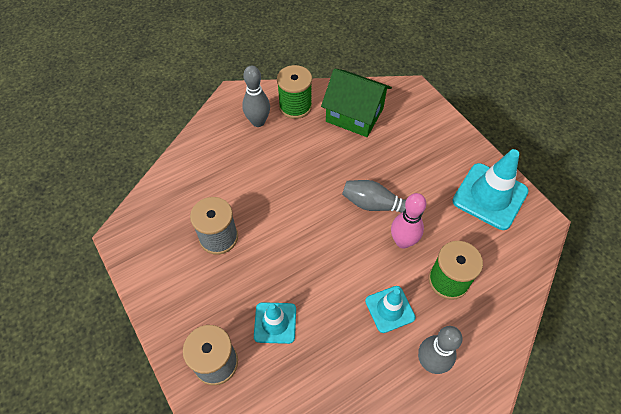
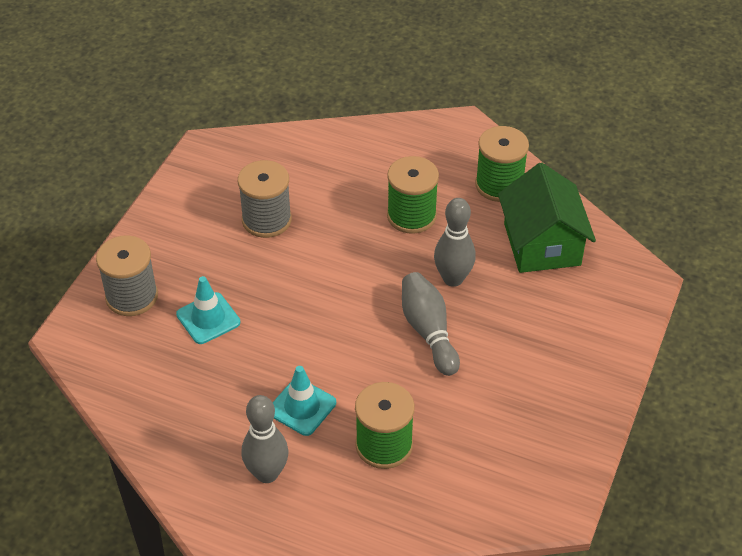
camera: 55 degrees right, 10 degrees down
grey bowling pin [242,66,270,127] -> grey bowling pin moved to [434,198,476,287]
pink bowling pin [391,193,426,248] -> none
turquoise traffic cone [453,149,528,230] -> none
none -> green spool [387,156,439,234]

